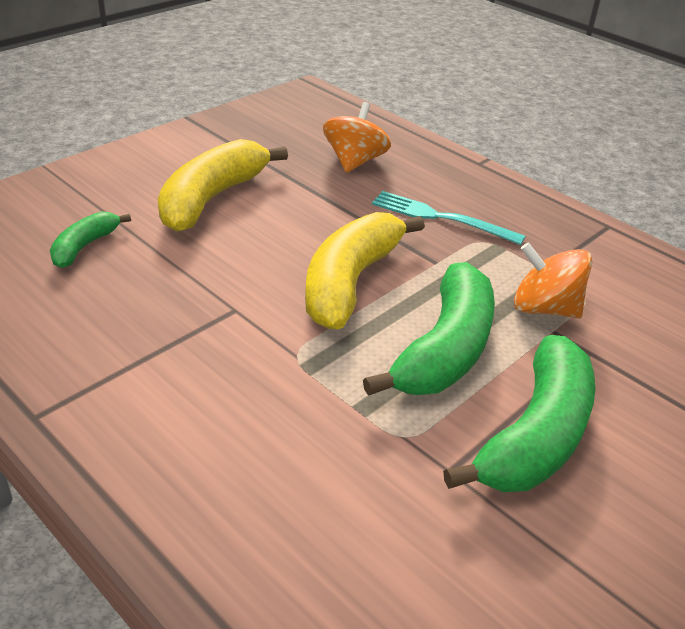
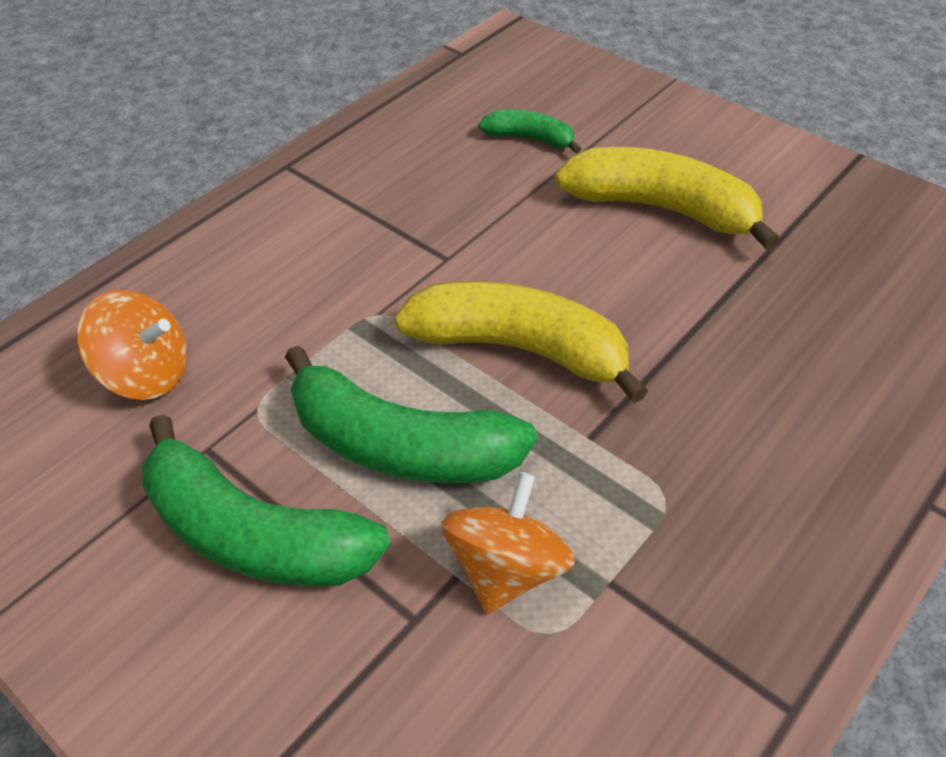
camera: 90 degrees right, 10 degrees up
orange spinning top [323,102,391,173] -> orange spinning top moved to [77,290,187,400]
turquoise fork [372,191,525,245] -> none

